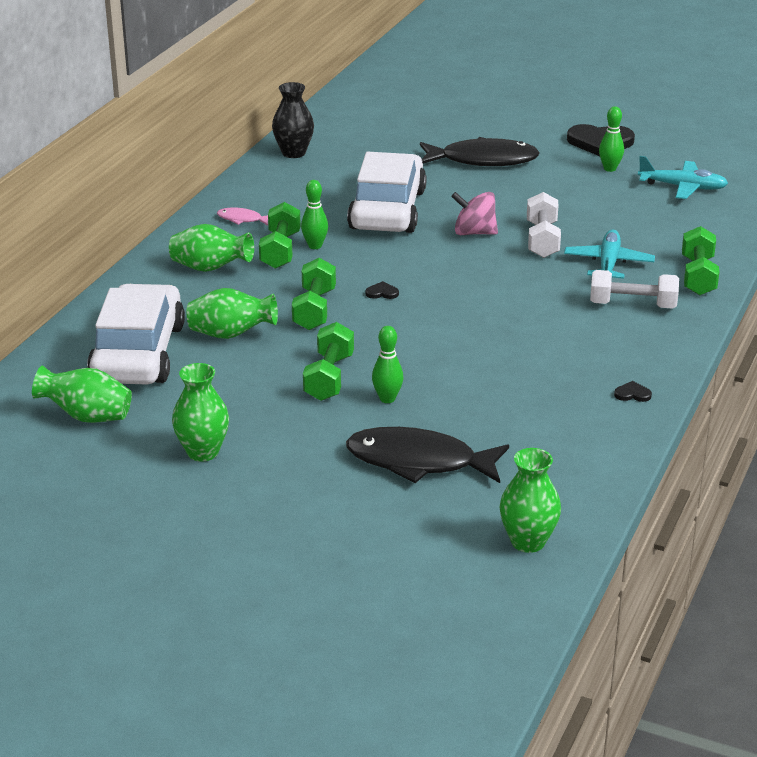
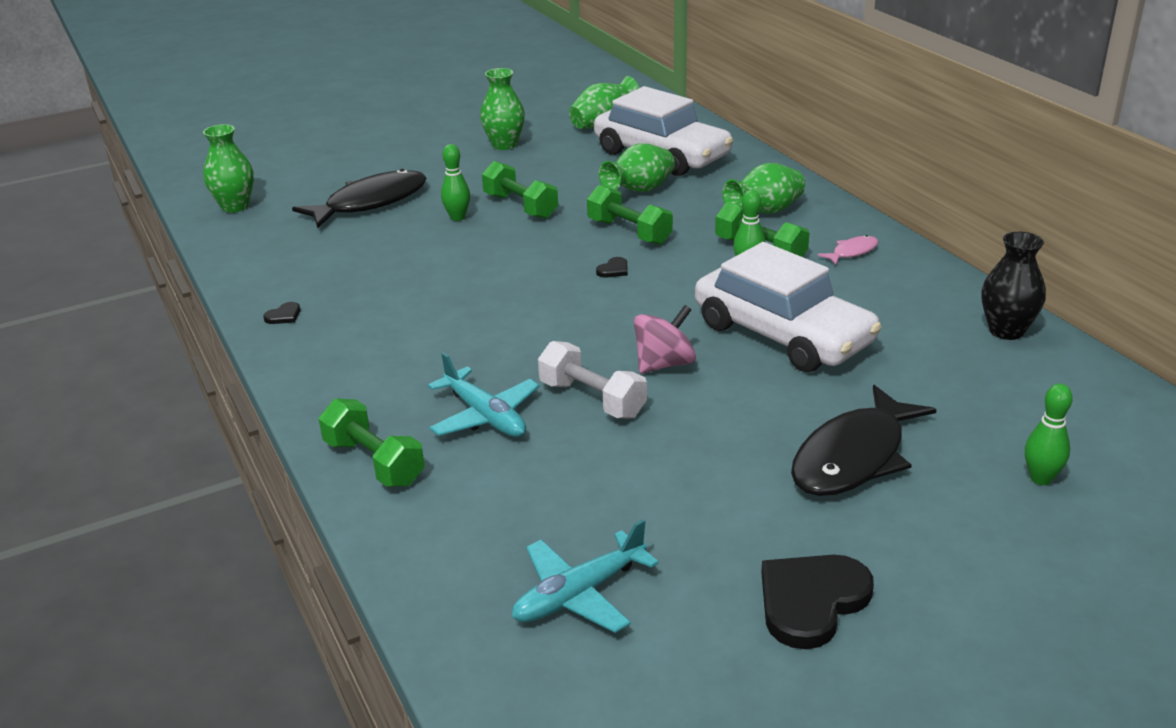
camera: 130 degrees right, 0 degrees up
white dumbbell [590,270,679,308] -> none
green bowling pin [599,106,624,172] -> green bowling pin moved to [1025,383,1073,485]

